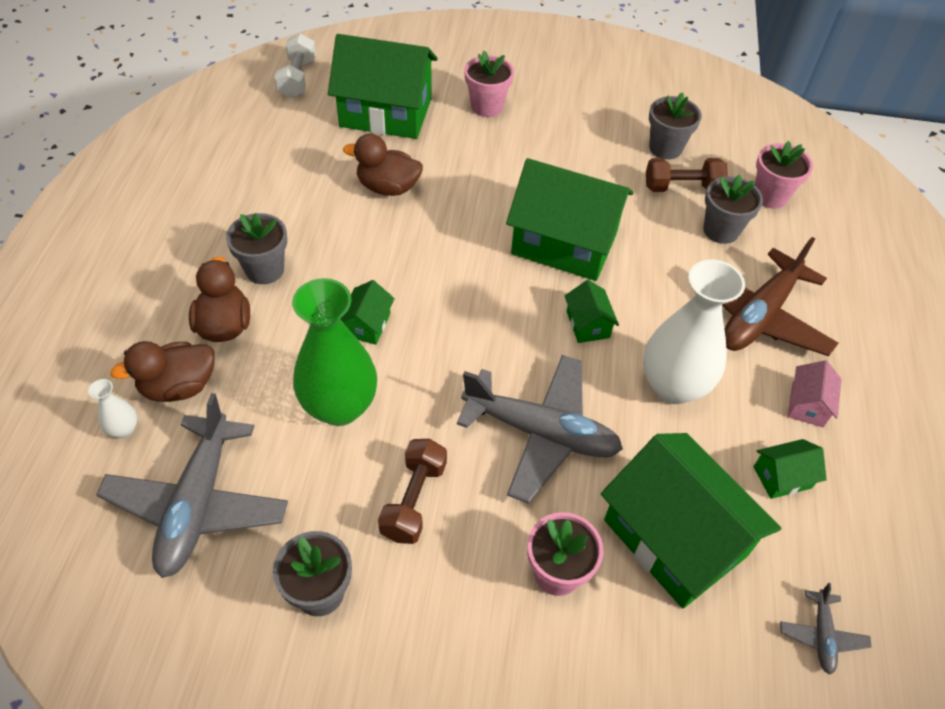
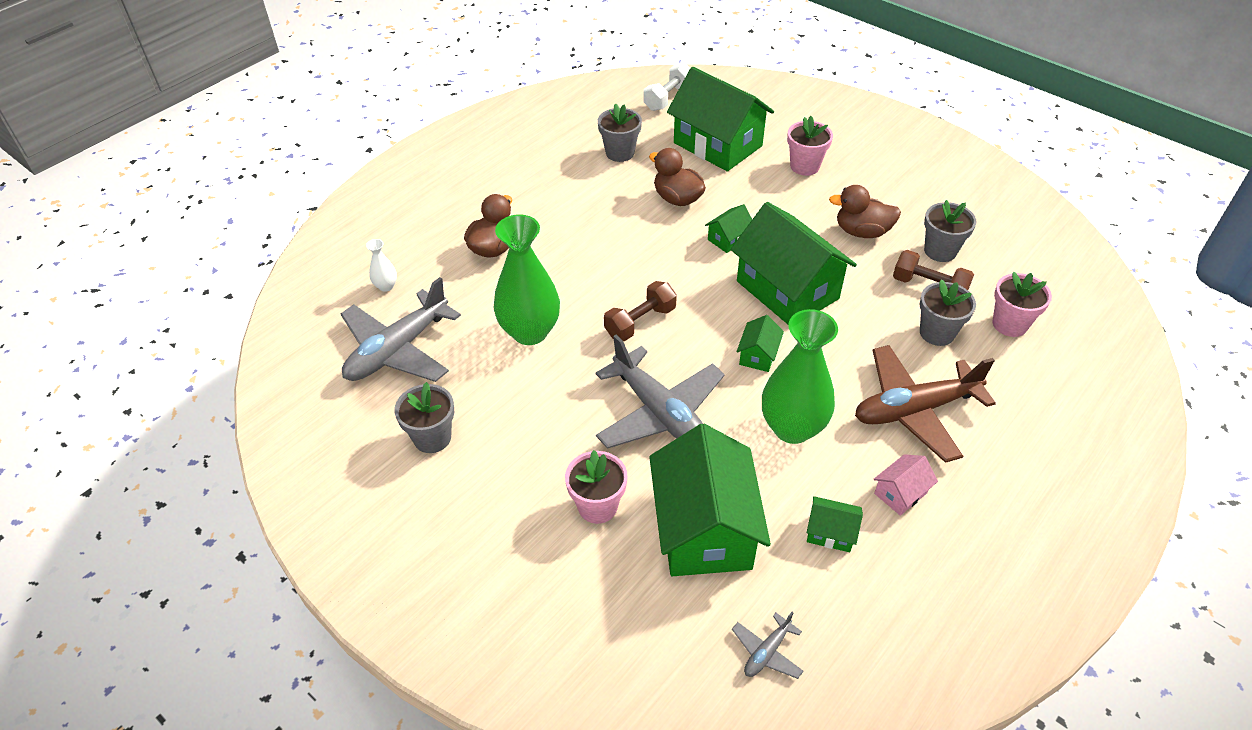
camera: 35 degrees right, 5 degrees down
brown duck [110,341,215,402] -> brown duck moved to [829,185,901,238]
grey flower pot [226,213,287,284] -> grey flower pot moved to [598,103,642,162]
green house [340,280,395,345] -> green house moved to [705,204,752,253]
brown dumbbell [378,439,447,544] -> brown dumbbell moved to [604,281,677,341]
white vase [643,260,745,404] -> green vase [762,309,838,444]

